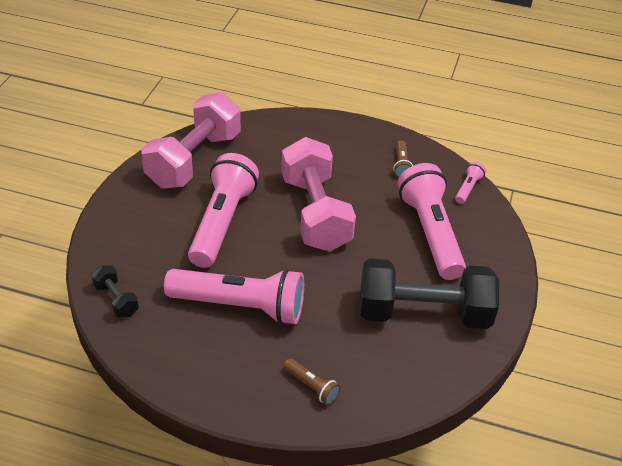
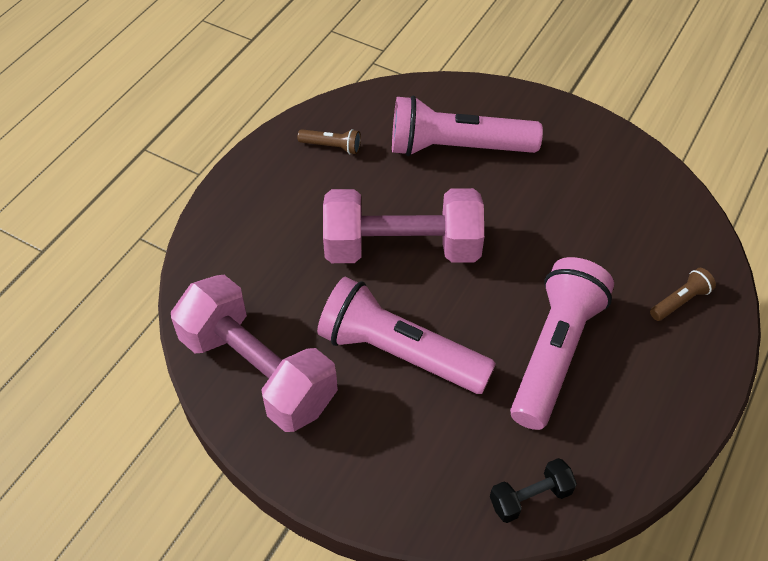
camera: 75 degrees left, 10 degrees up
black dumbbell [360,258,499,329] -> none
pink flashlight [455,162,486,204] -> none

